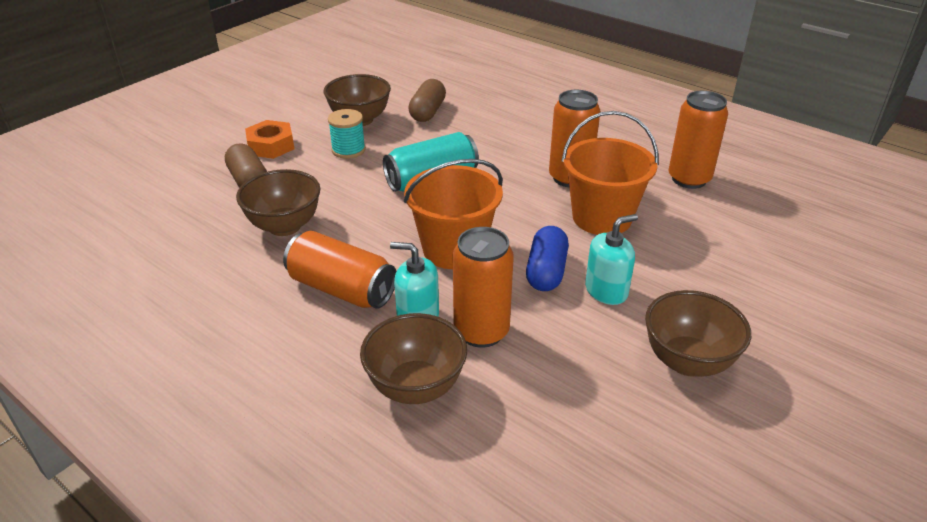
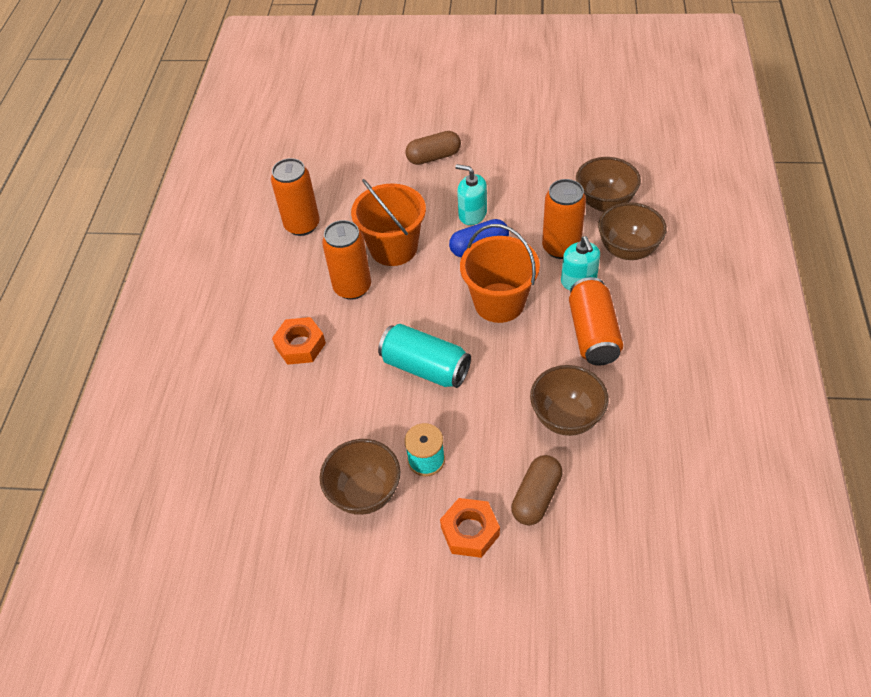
camera: 120 degrees left, 15 degrees up
brown capsule [408,79,446,122] -> brown capsule moved to [405,131,461,165]
brown bowl [645,290,751,377] -> brown bowl moved to [576,157,641,212]
none -> orange nut [272,317,326,365]

